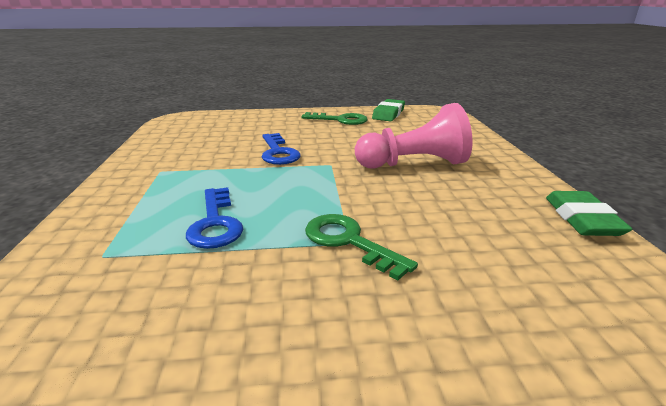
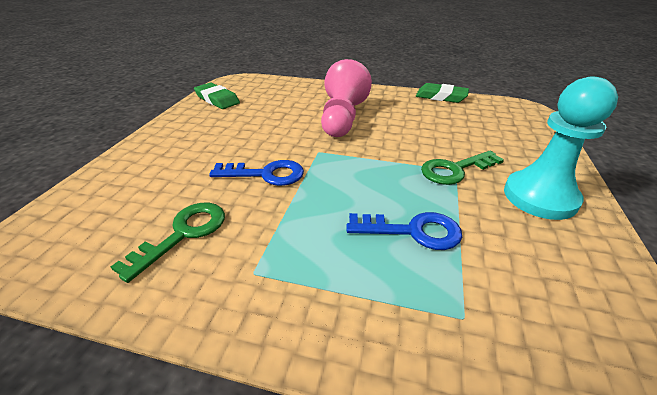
camera: 70 degrees left, 10 degrees up
green key [301,112,368,125] -> green key moved to [111,203,225,283]
none -> turquoise pawn [504,76,618,220]

